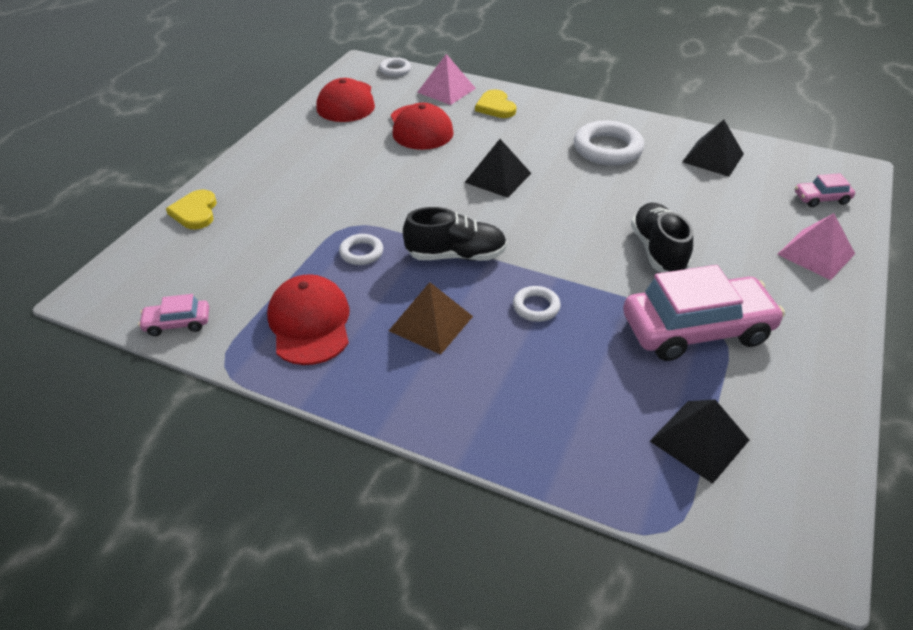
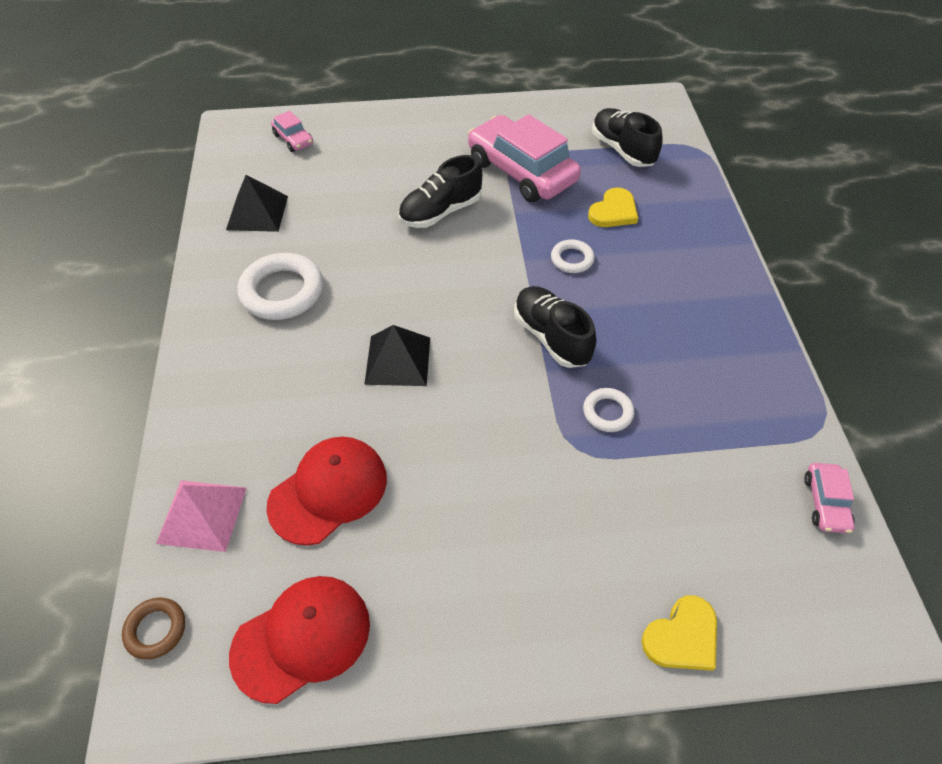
camera: 120 degrees left, 10 degrees up
pink car [138,294,209,336] -> pink car turned 45 degrees clockwise [804,463,855,533]
red cap [267,274,349,365] -> none
white ring [379,57,411,76] -> brown ring [122,597,185,660]
brown pyramid [389,282,473,355] -> none
yellow heart [475,89,516,118] -> yellow heart moved to [588,187,638,227]
black pyramid [650,399,749,484] -> black shoe [592,108,663,167]
pink pyramid [777,213,855,280] -> none

